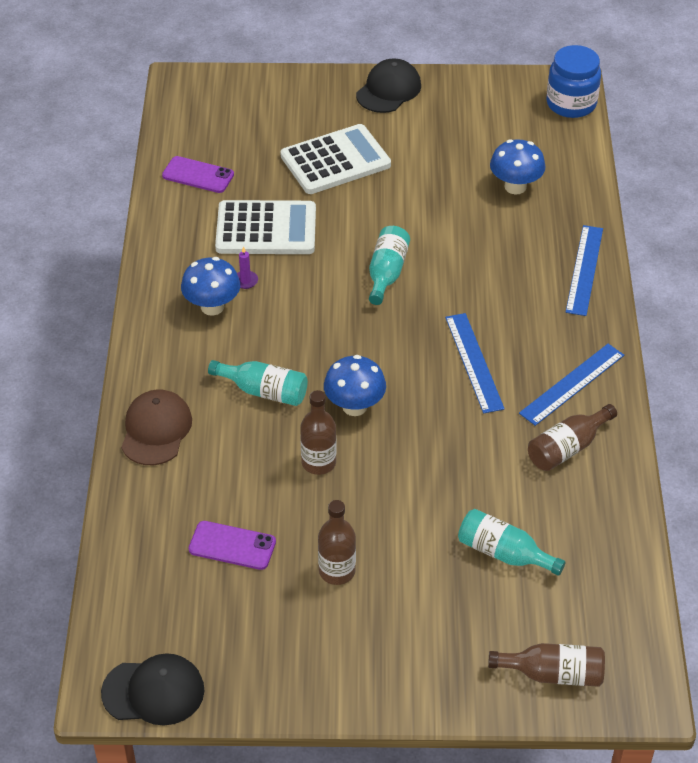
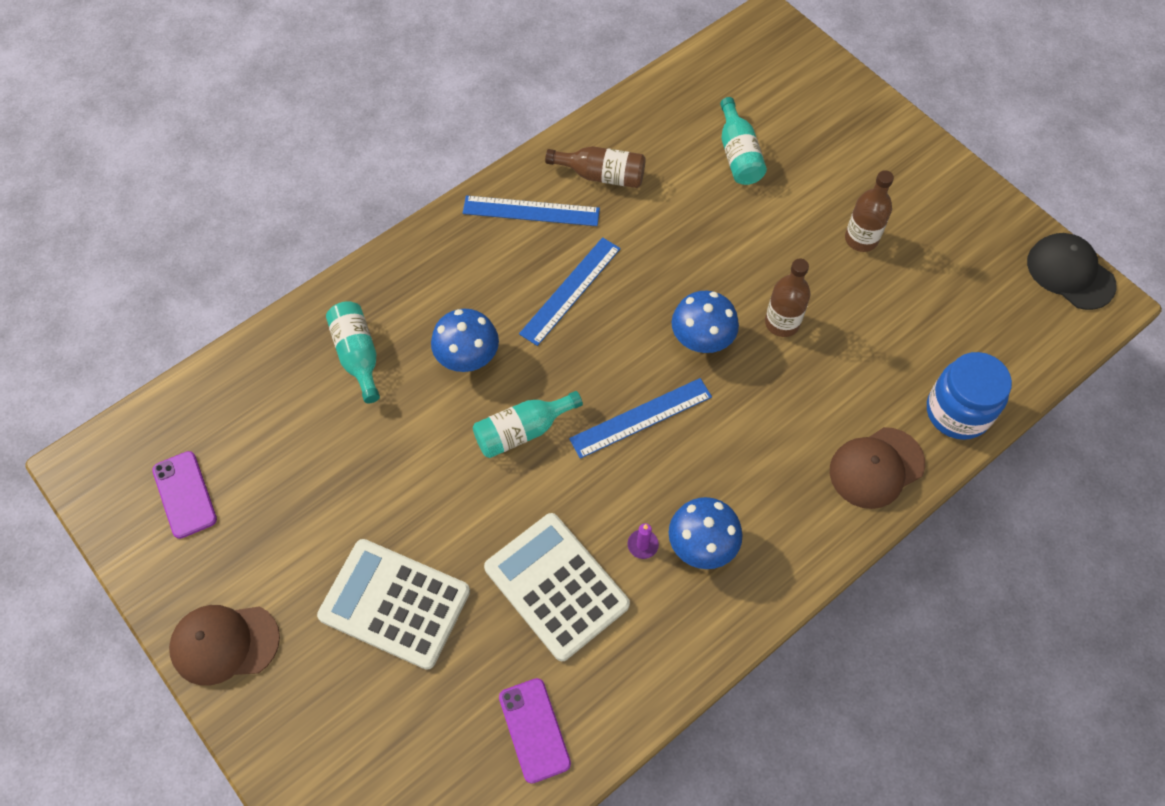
camera: 130 degrees left, 15 degrees up
purple phone [188,521,276,570] -> purple phone moved to [152,451,217,539]
turquoise bottle [208,360,308,406] -> turquoise bottle moved to [326,301,380,403]
black cap [356,59,421,113] -> brown cap [169,605,280,686]
brown bottle [488,643,605,687] -> none
blue mushroom [490,139,545,194] -> blue mushroom moved to [431,309,499,372]
blue jar [546,45,601,118] -> blue jar moved to [927,352,1012,440]
blue ruler [565,225,603,316] -> blue ruler moved to [569,378,712,459]

